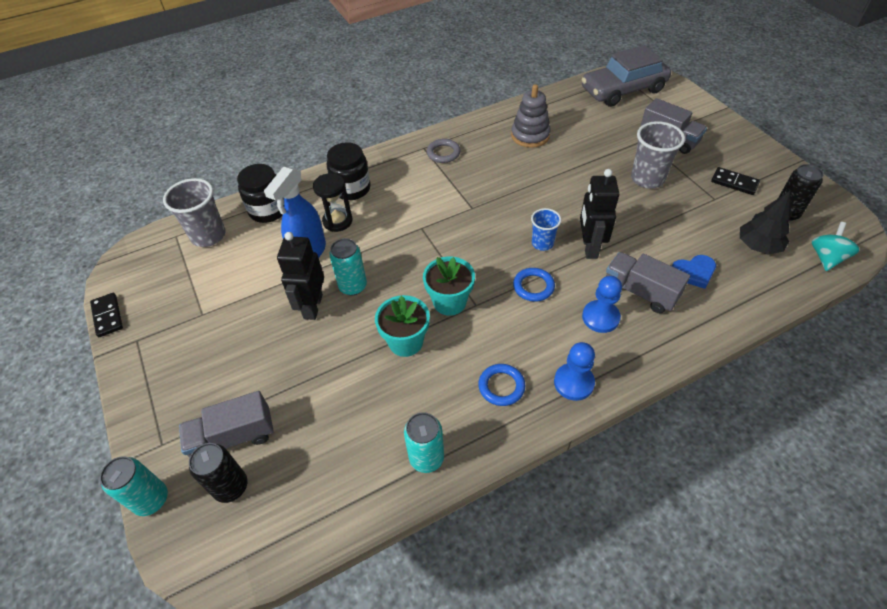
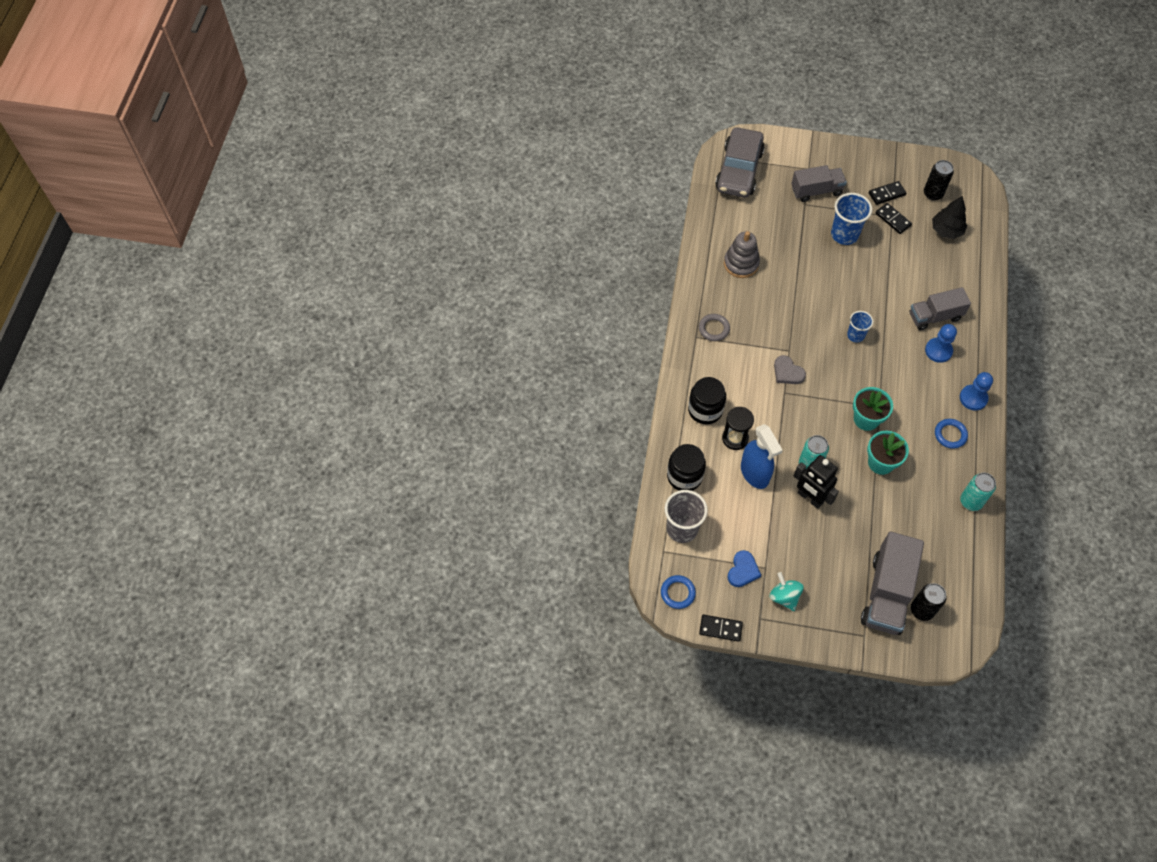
camera: 55 degrees left, 10 degrees up
turquoise can [100,456,168,516] -> none
grey truck [179,391,274,458] -> grey truck [861,532,924,635], size x1.52
blue ring [513,268,555,302] -> blue ring moved to [661,575,696,609]
black robot [580,169,619,259] -> none
grey cup [631,121,685,189] -> blue cup [831,193,872,245]
blue heart [672,255,716,289] -> blue heart moved to [727,550,761,587]
turquoise spinning top [812,222,859,271] -> turquoise spinning top moved to [770,572,804,611]
none -> grey heart [774,355,806,384]
none -> black domino [876,203,912,234]

